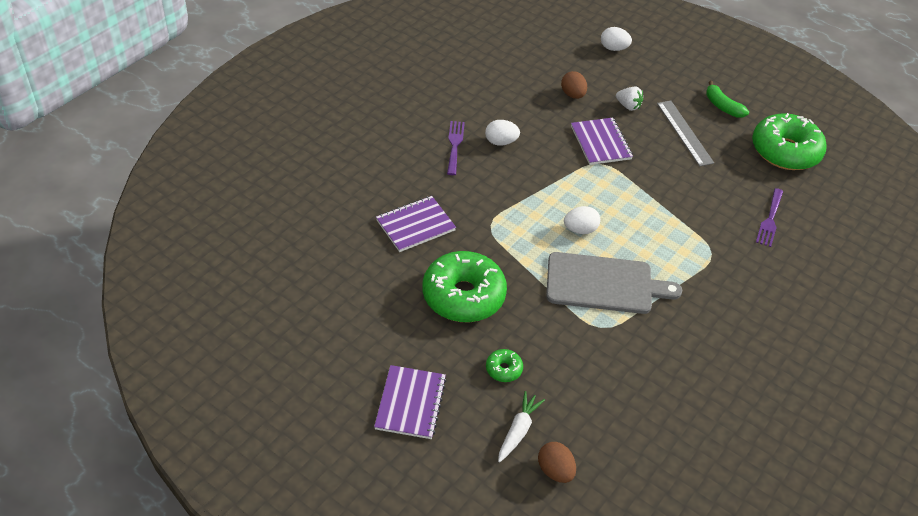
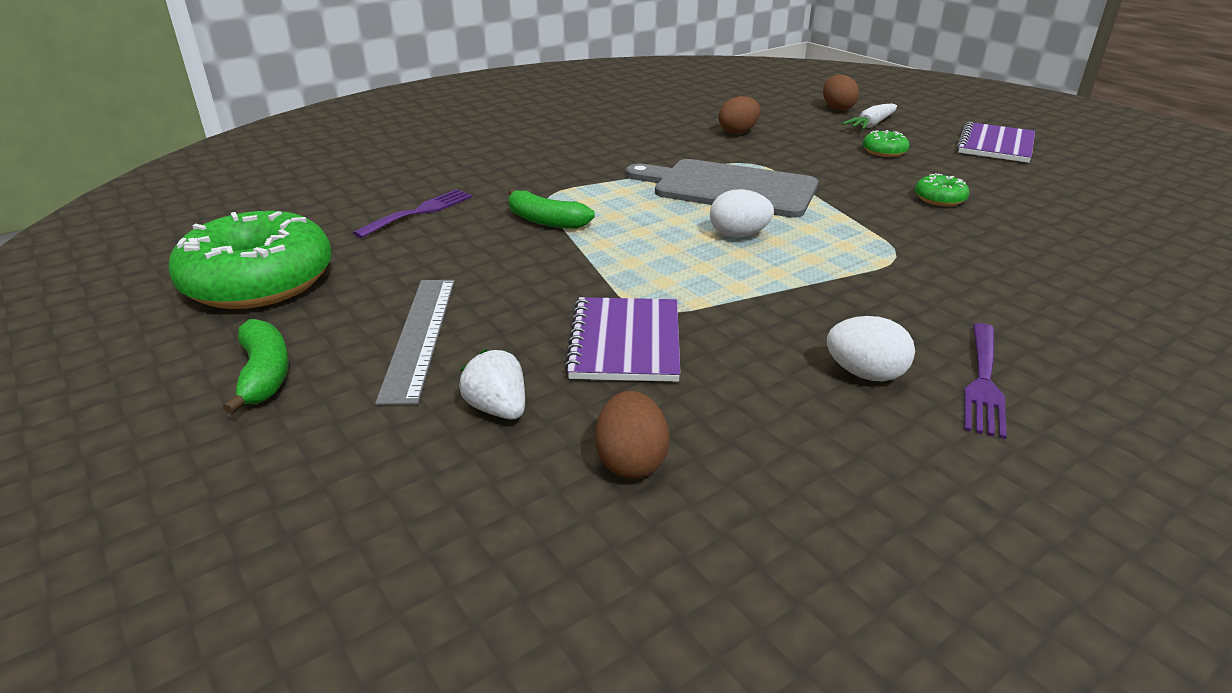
camera: 160 degrees left, 15 degrees down
purple notebook [376,196,456,252] -> none
green donut [422,251,507,322] -> green donut [915,173,970,206], size x0.42
white egg [601,27,632,51] -> none
none -> green banana [508,189,595,229]
none -> brown egg [719,96,760,134]

